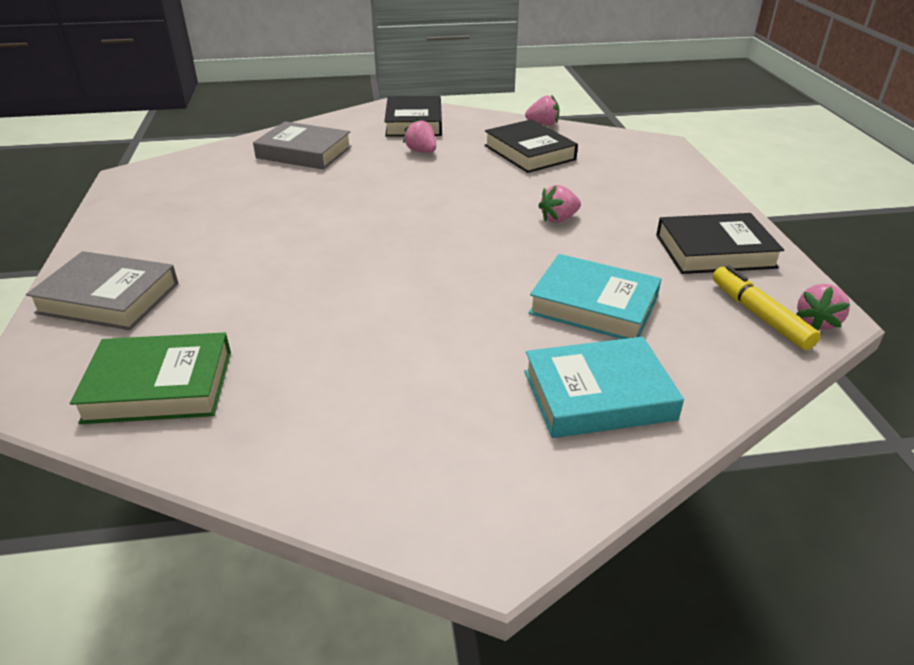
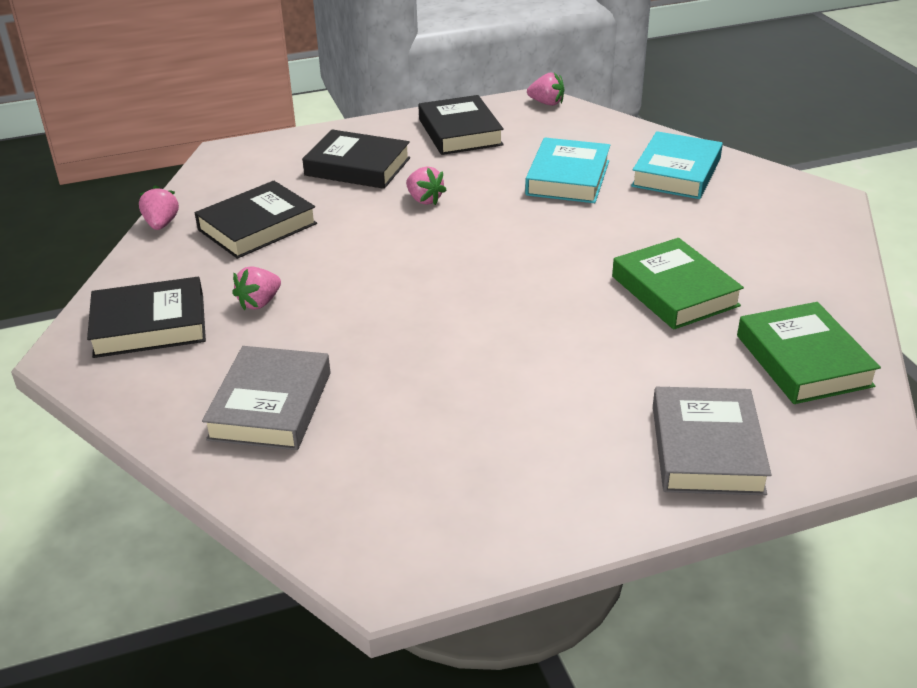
camera: 100 degrees left, 0 degrees up
turquoise book [524,337,684,438] -> turquoise book turned 45 degrees clockwise [631,131,723,199]
yellow marker [712,265,821,350] -> none
none -> black book [302,130,410,189]
none -> green book [612,238,744,330]

